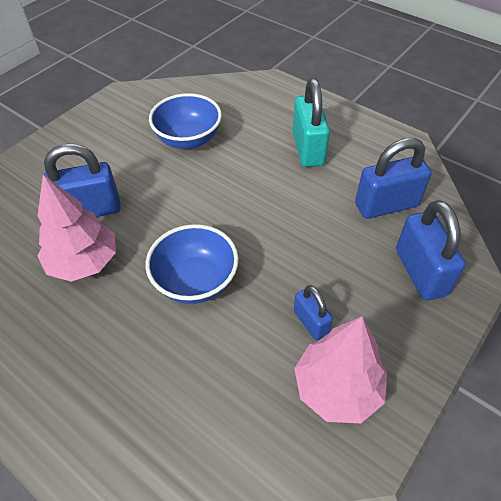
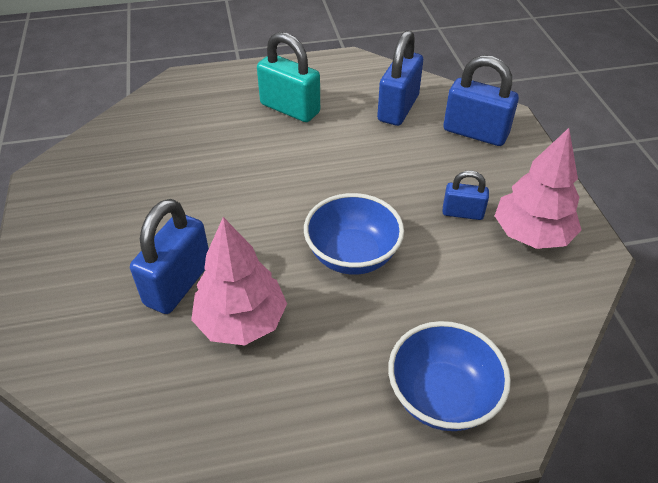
camera: 50 degrees left, 5 degrees down
blue bowl [149,93,222,149] -> blue bowl moved to [388,321,511,431]

